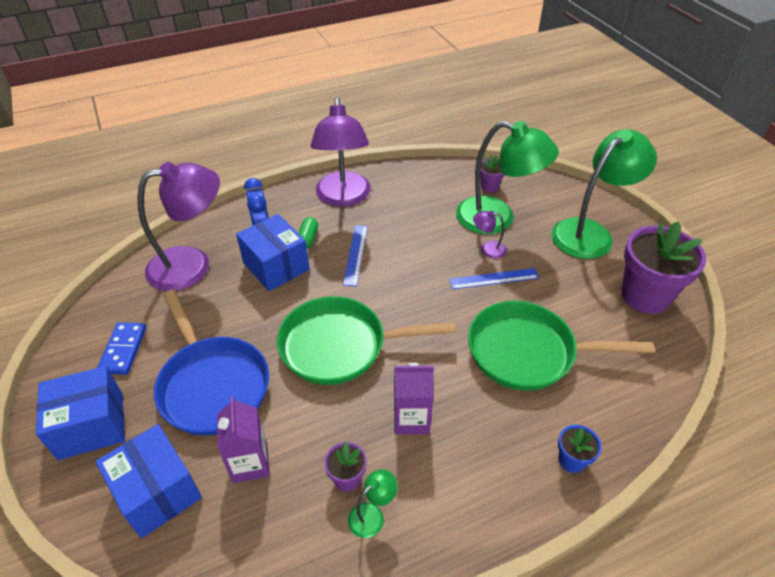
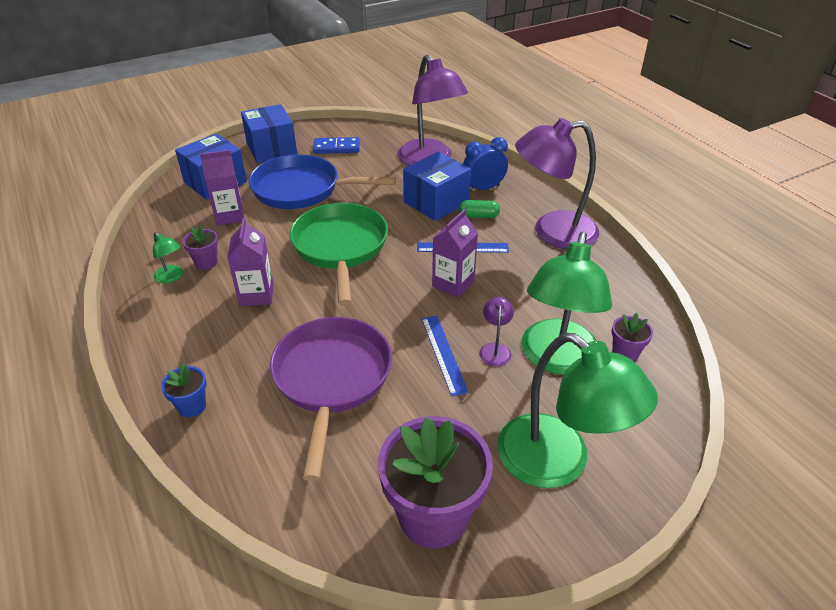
camera: 85 degrees right, 5 degrees down
blue pan [154,290,269,436] -> blue pan turned 45 degrees clockwise [249,154,396,209]
green pan [468,301,655,390] -> purple pan [270,317,392,481]
none -> purple carton [432,209,478,298]

